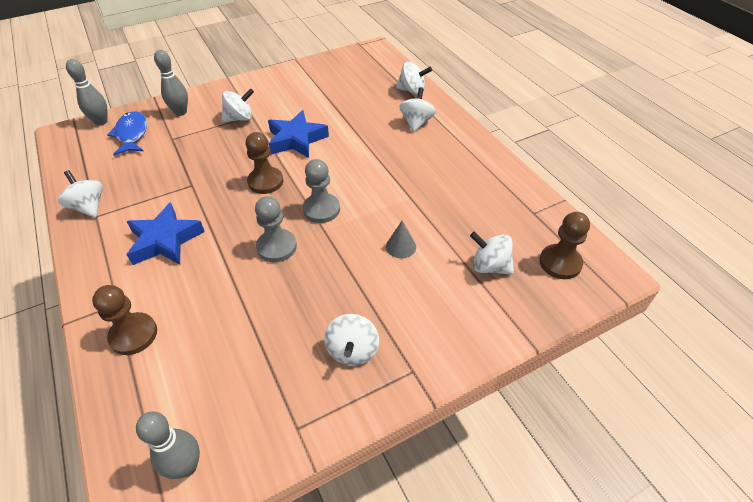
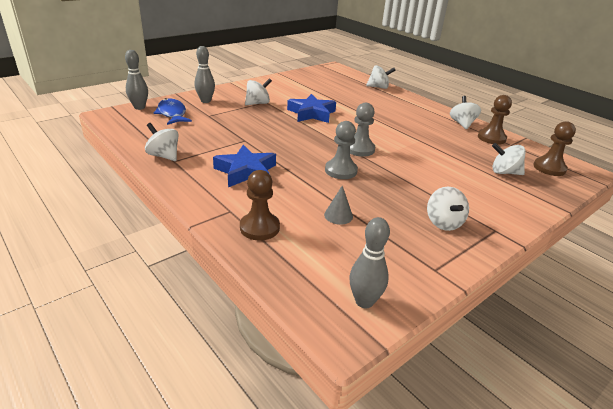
camera: 15 degrees left, 15 degrees down
brown pawn [245,132,283,194] -> brown pawn moved to [478,95,512,145]
grey cone [386,221,416,258] -> grey cone moved to [324,186,353,225]
white spinning top [400,87,436,133] -> white spinning top moved to [450,96,481,129]

